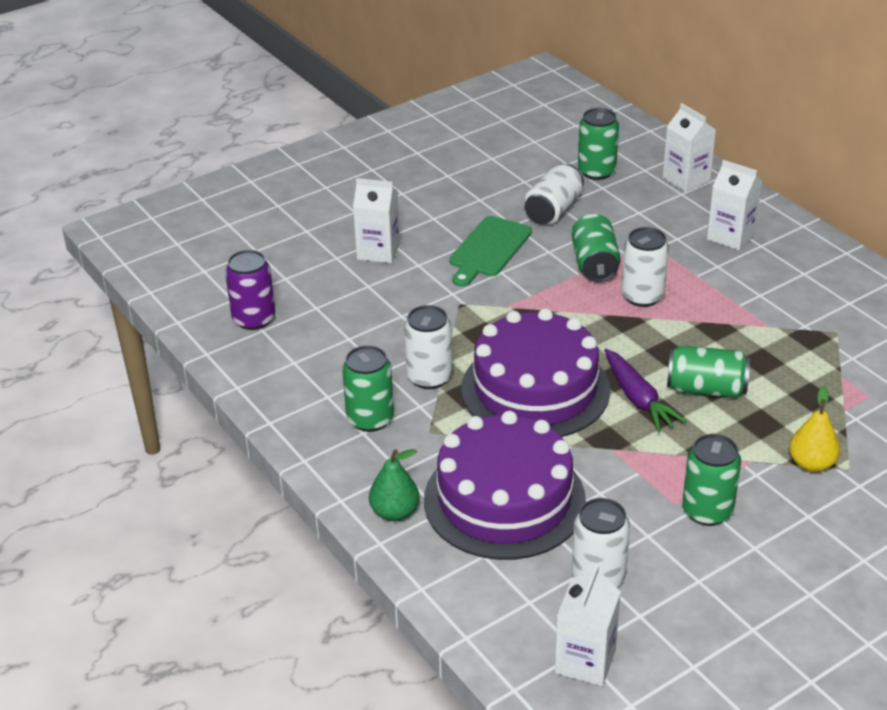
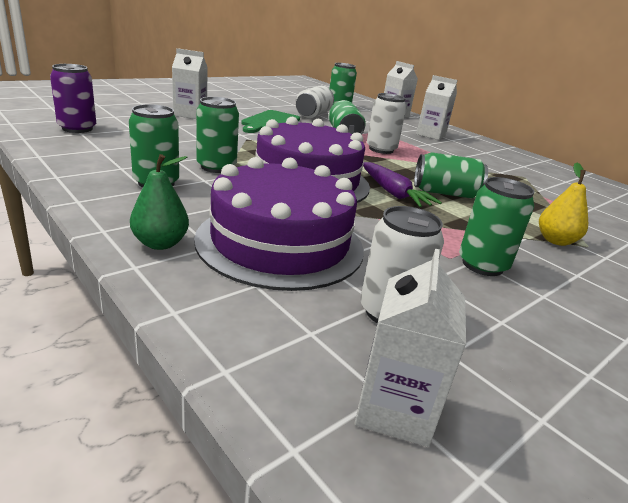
camera: 10 degrees left, 10 degrees down
white can [404,305,452,389] -> green can [196,97,239,173]

